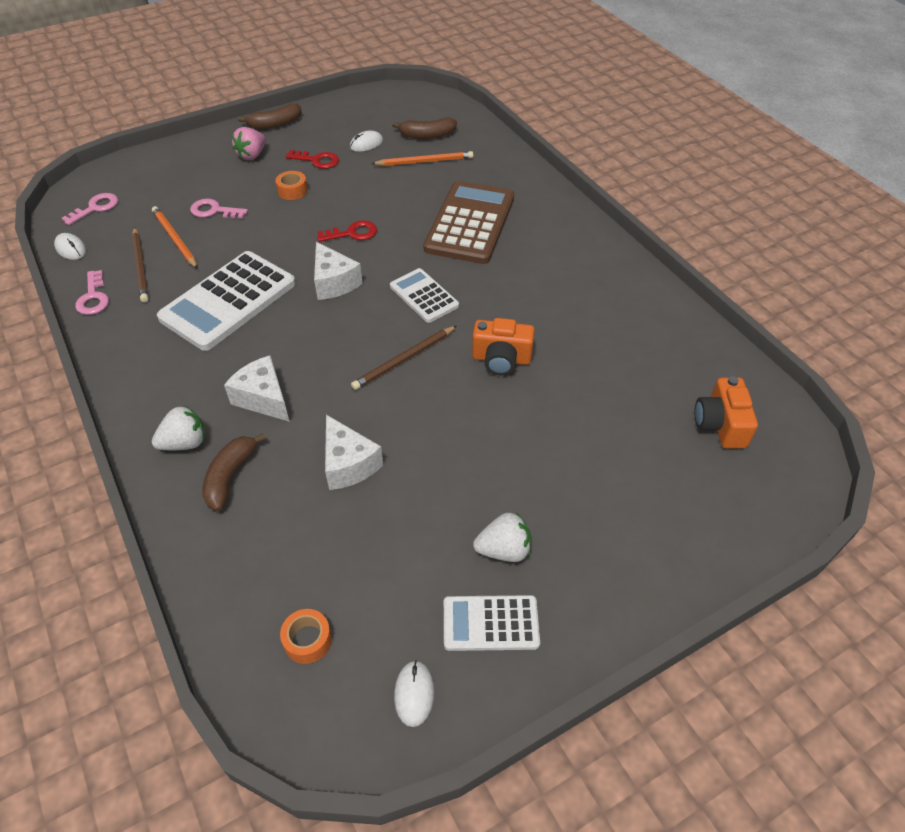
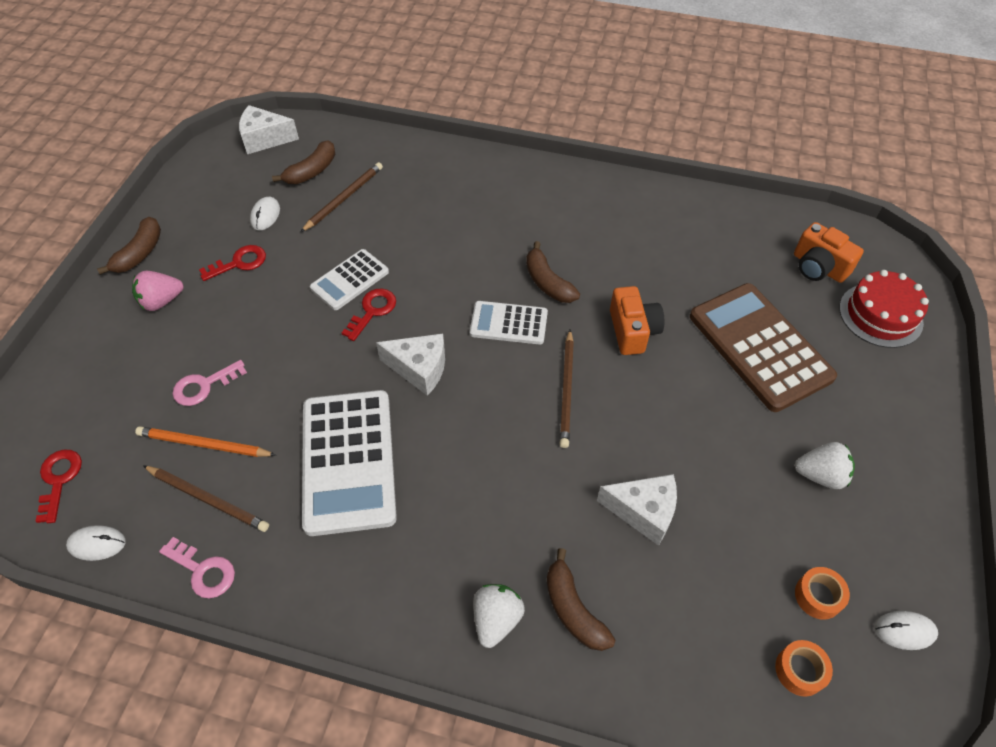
camera: 45 degrees left, 5 degrees up
pink key [62,193,118,225] -> red key [35,450,82,523]
white cheese [224,355,290,422] -> white cheese moved to [239,105,299,154]
pink strawberry [232,127,266,160] -> pink strawberry turned 75 degrees clockwise [132,271,184,311]
orange tape [275,171,308,200] -> orange tape moved to [795,567,850,620]
orange pencil [371,151,473,166] -> brown pencil [301,162,383,232]
white mouse [394,660,435,727] -> white mouse turned 45 degrees counterclockwise [874,611,938,650]
brown calculator [423,181,514,264] -> brown calculator moved to [690,283,837,412]
white calculator [444,595,540,651] -> white calculator moved to [310,249,389,310]
orange camera [472,318,535,375] -> orange camera turned 60 degrees counterclockwise [610,286,664,355]
white strawberry [473,513,531,562] -> white strawberry turned 60 degrees clockwise [795,442,855,489]
none -> brown banana [526,241,580,303]
none -> red cake [839,270,929,348]

